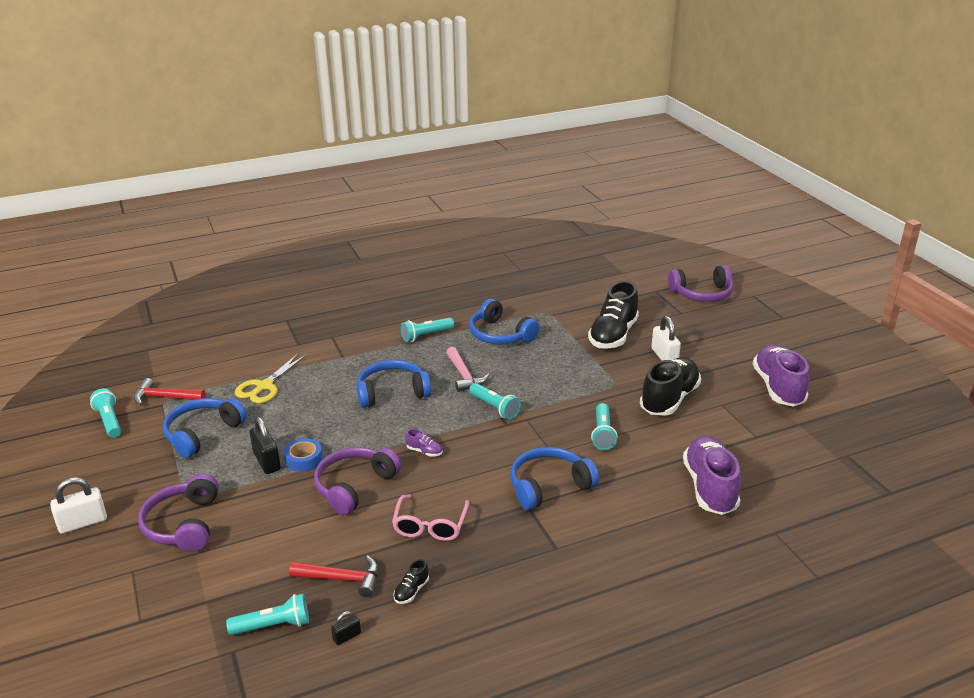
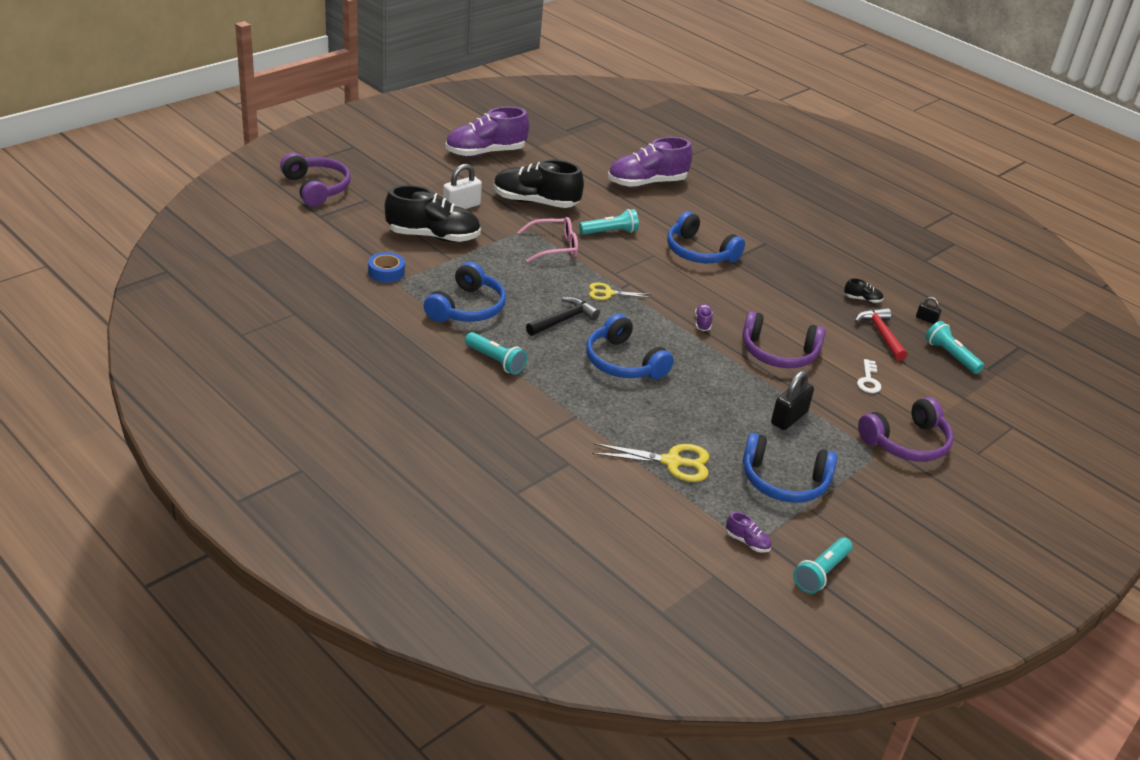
camera: 115 degrees left, 5 degrees up
white padlock [50,477,107,534] -> none
red hammer [134,378,206,405] -> purple shoe [726,512,772,552]
blue tape [284,438,323,472] -> blue tape moved to [368,252,405,283]
pink glasses [392,494,469,541] -> pink glasses moved to [518,217,578,262]
pink hammer [446,347,489,392] -> black hammer [526,297,600,336]
turquoise flashlight [469,383,521,419] -> yellow scissors [589,283,652,300]
none -> white key [857,359,881,393]

